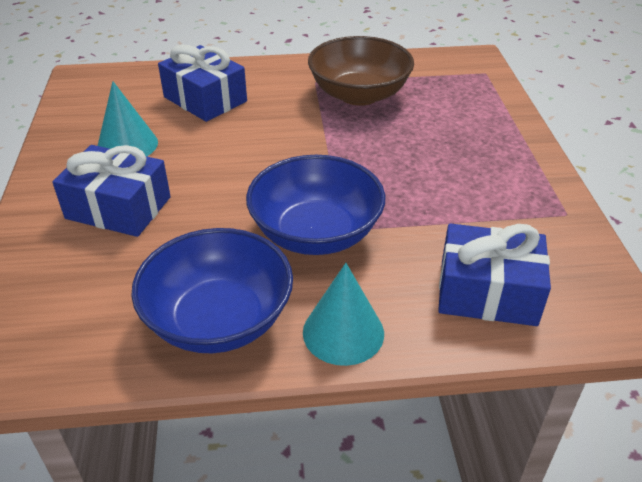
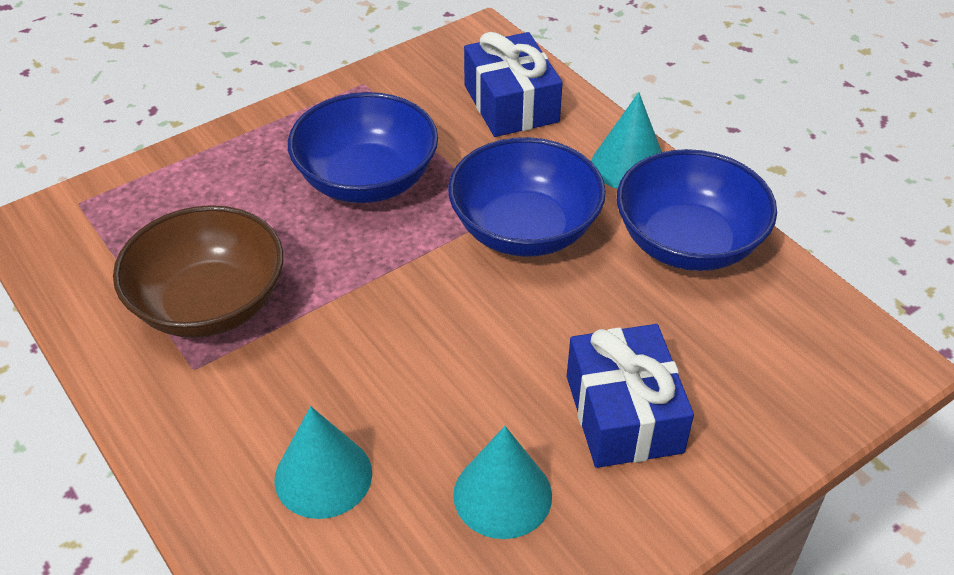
camera: 120 degrees left, 5 degrees up
blue gift [158,45,247,122] -> turquoise cone [275,406,372,519]
none -> blue bowl [288,92,438,203]

